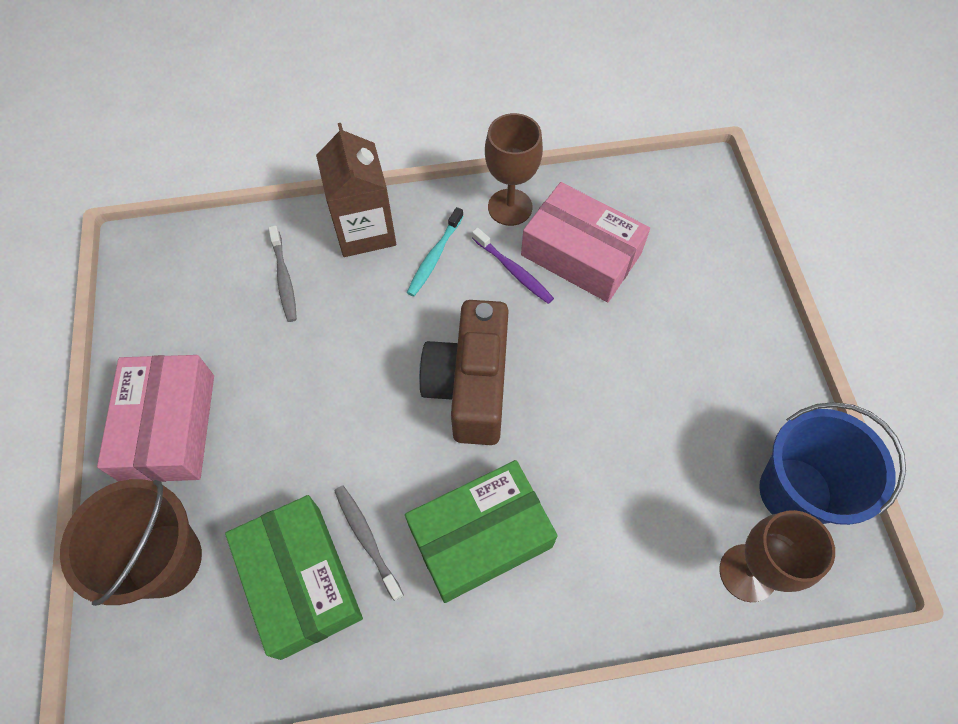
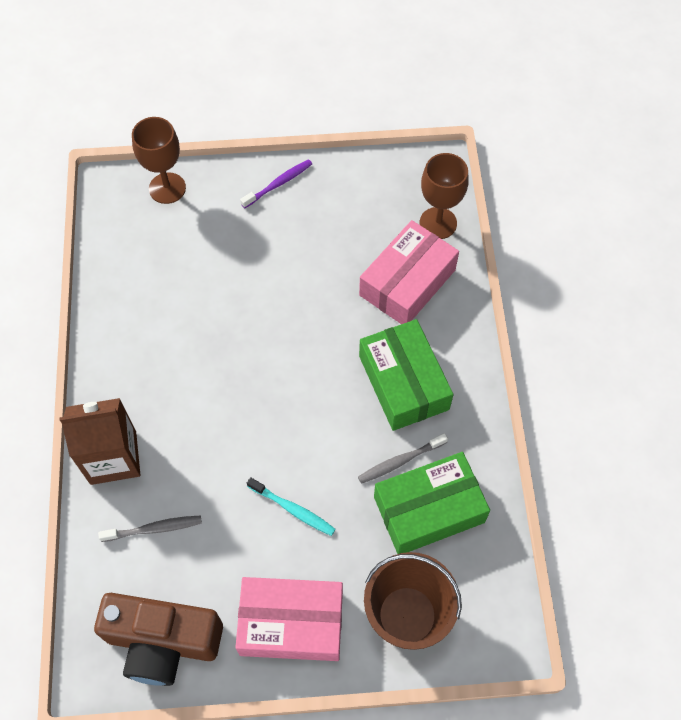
camera: 85 degrees left, 0 degrees up
turquoise toothbrush [407,207,464,296] -> turquoise toothbrush moved to [247,477,336,536]
brown camera [419,300,509,445] -> brown camera moved to [94,593,223,686]
purple toothbrush [472,228,554,304] -> purple toothbrush moved to [240,159,312,208]
brown goblet [485,113,543,226] -> brown goblet moved to [132,117,186,204]
pink box [521,182,650,302] -> pink box moved to [359,220,459,324]
blue bucket [759,402,906,525] -> none

